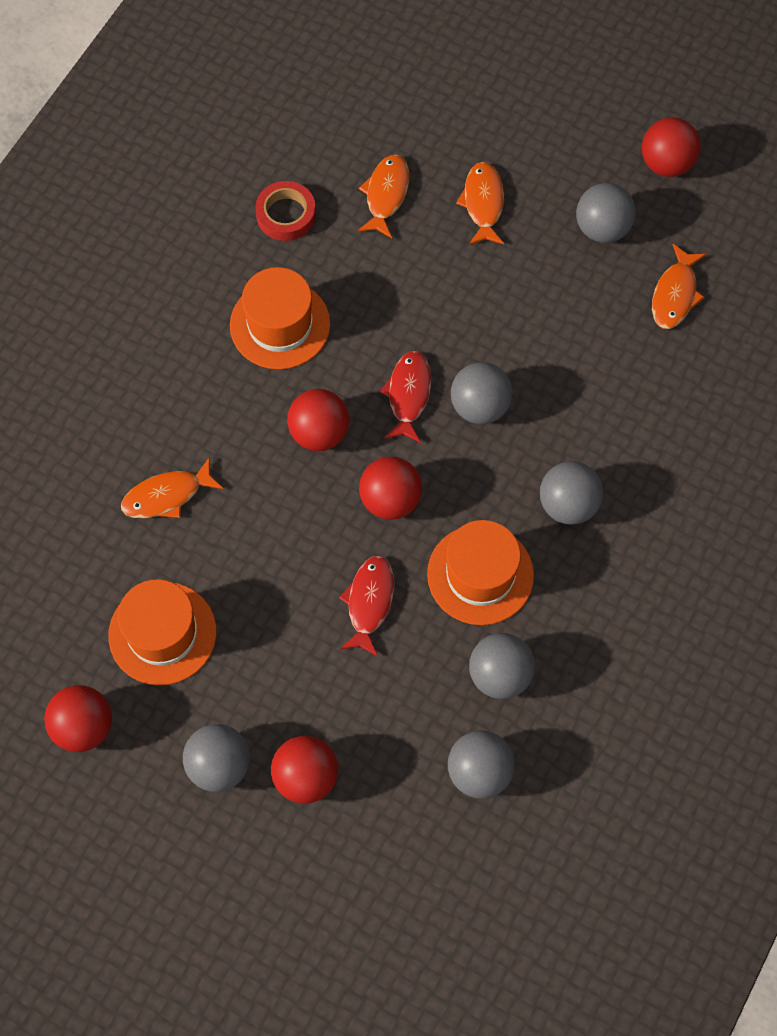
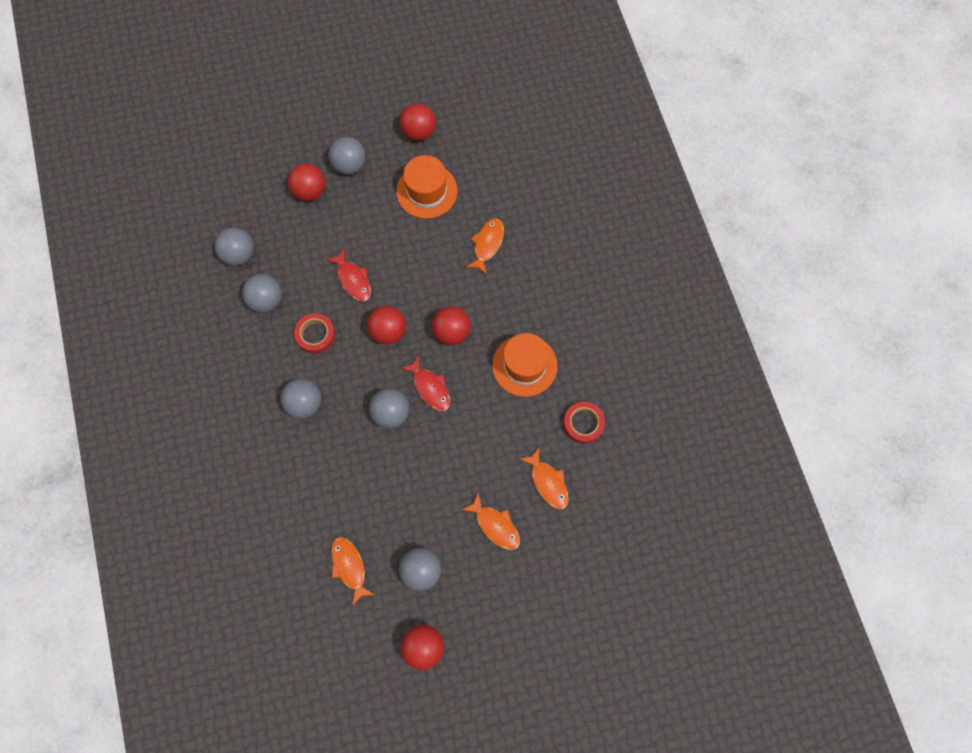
camera: 135 degrees right, 5 degrees up
orange hat [427,520,534,625] -> red tape [294,313,335,354]

